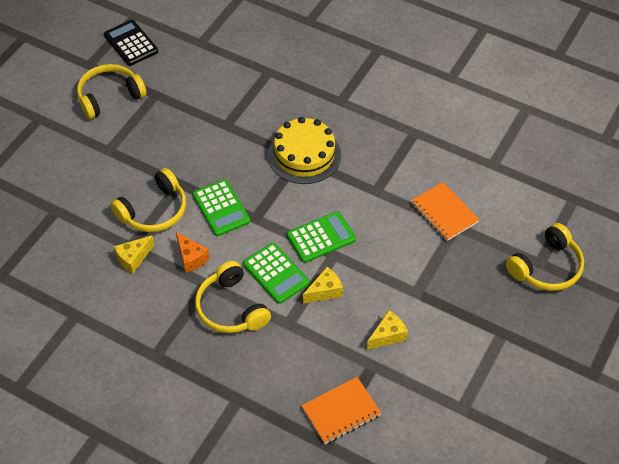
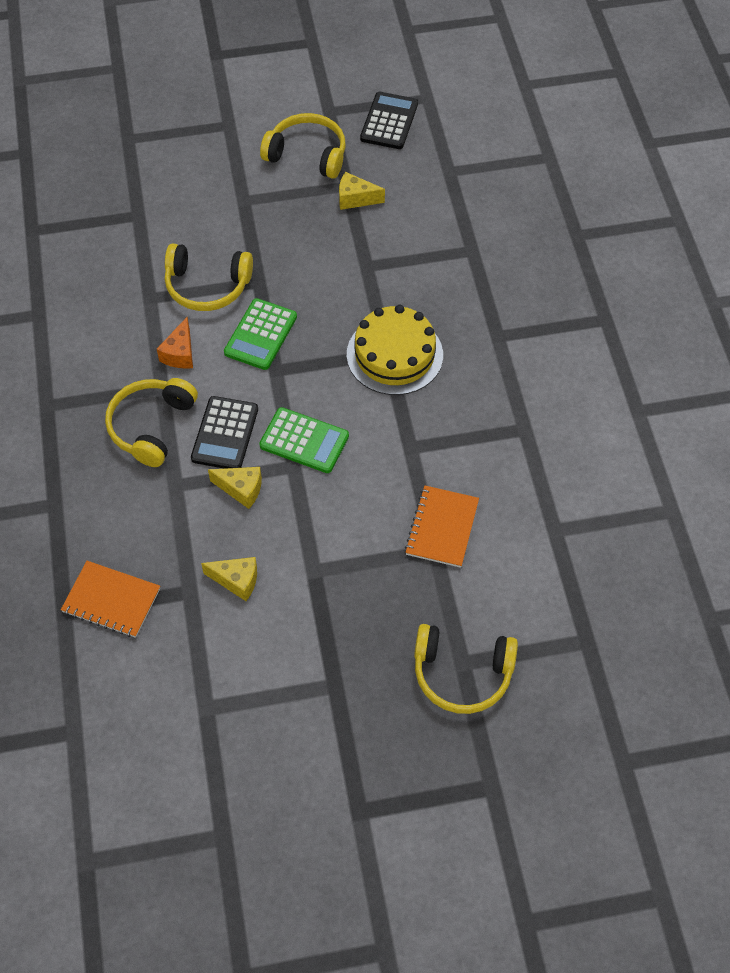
camera: 50 degrees right, 5 degrees up
yellow cheese [114,235,154,274] -> yellow cheese moved to [339,172,385,210]
green calculator [243,243,310,304] -> black calculator [191,396,258,469]

